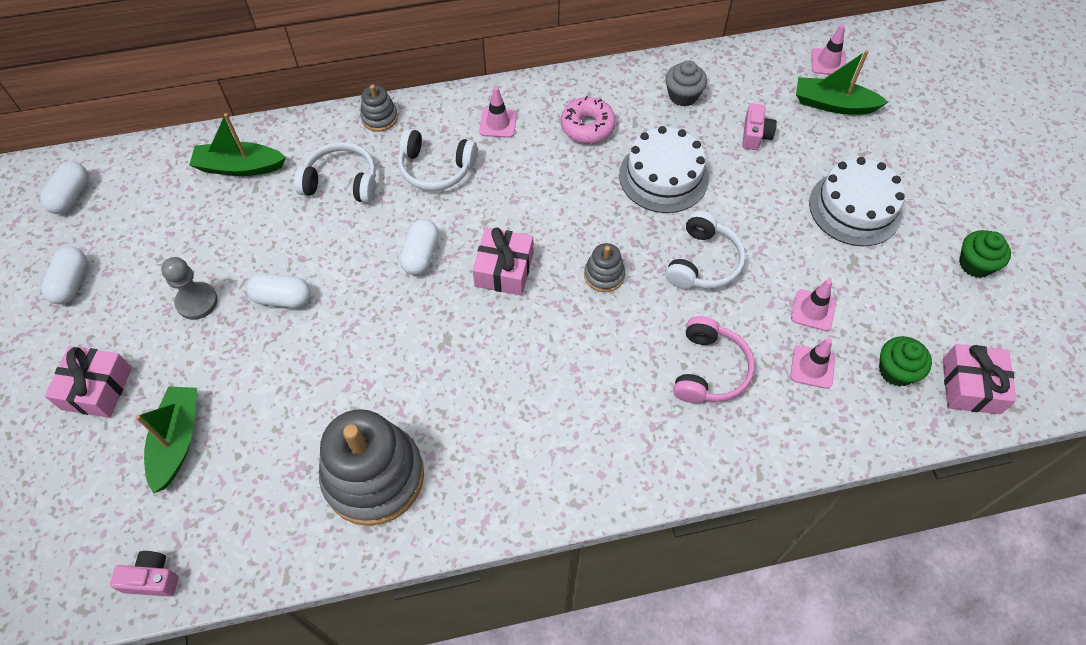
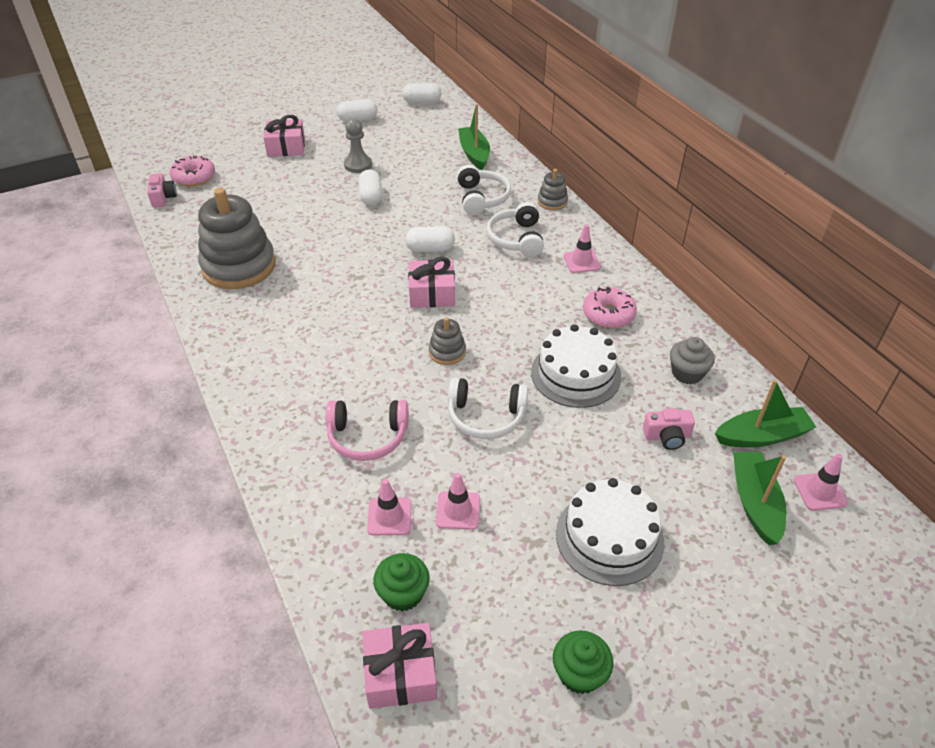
camera: 75 degrees right, 15 degrees down
green boat [135,386,197,494] -> green boat moved to [715,379,816,447]
none -> pink donut [170,156,215,187]

